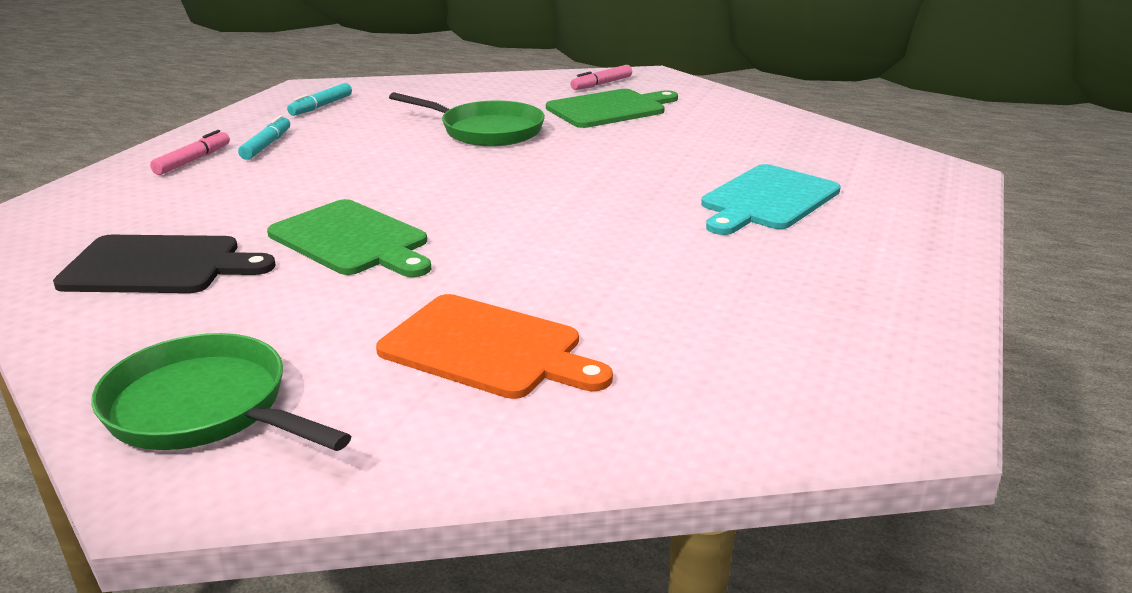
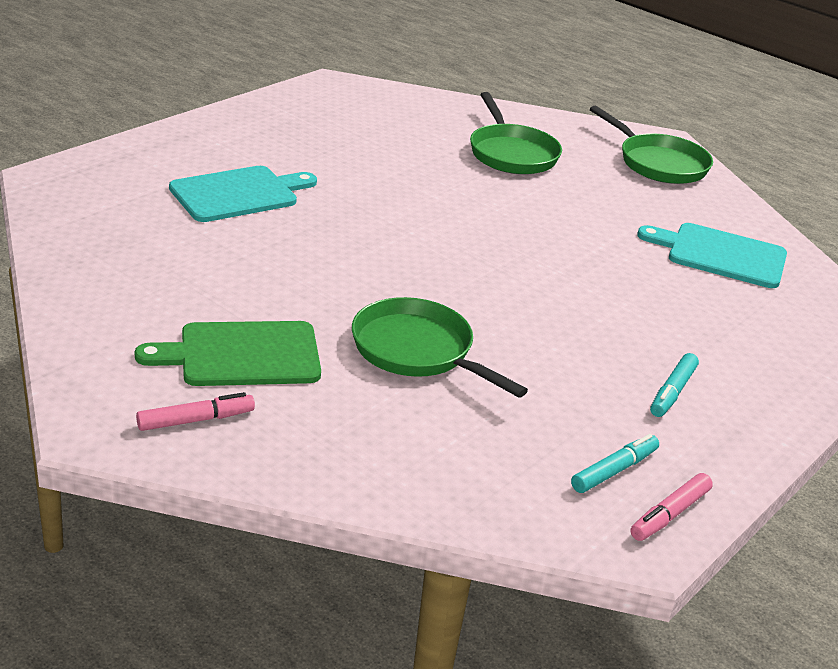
camera: 165 degrees left, 5 degrees up
black cutting board [53,235,276,293] -> turquoise cutting board [637,223,787,288]
pink marker [150,130,230,175] -> pink marker moved to [630,473,713,541]
green cutting board [267,199,431,277] -> none
orange cutting board [376,294,613,399] -> green pan [470,92,562,174]

